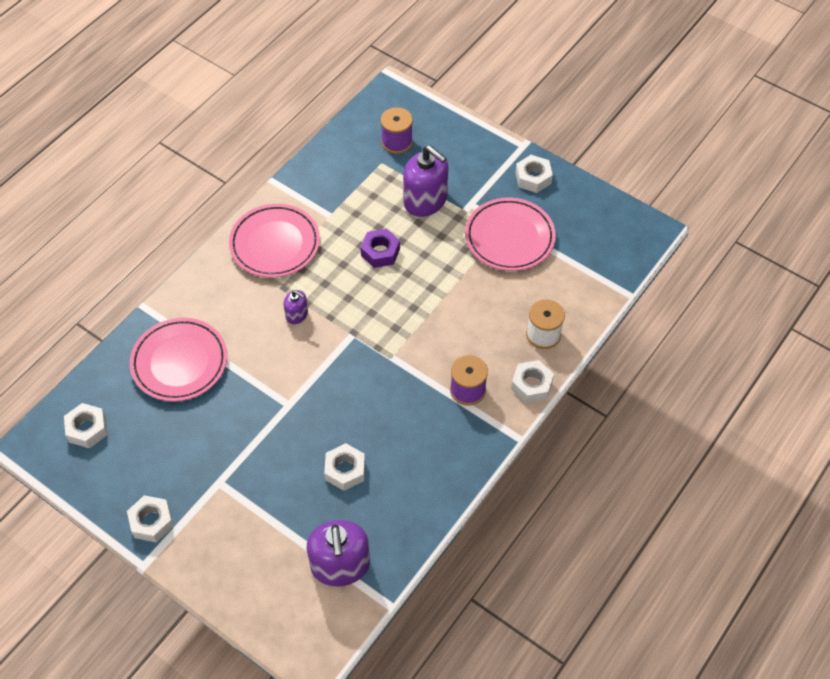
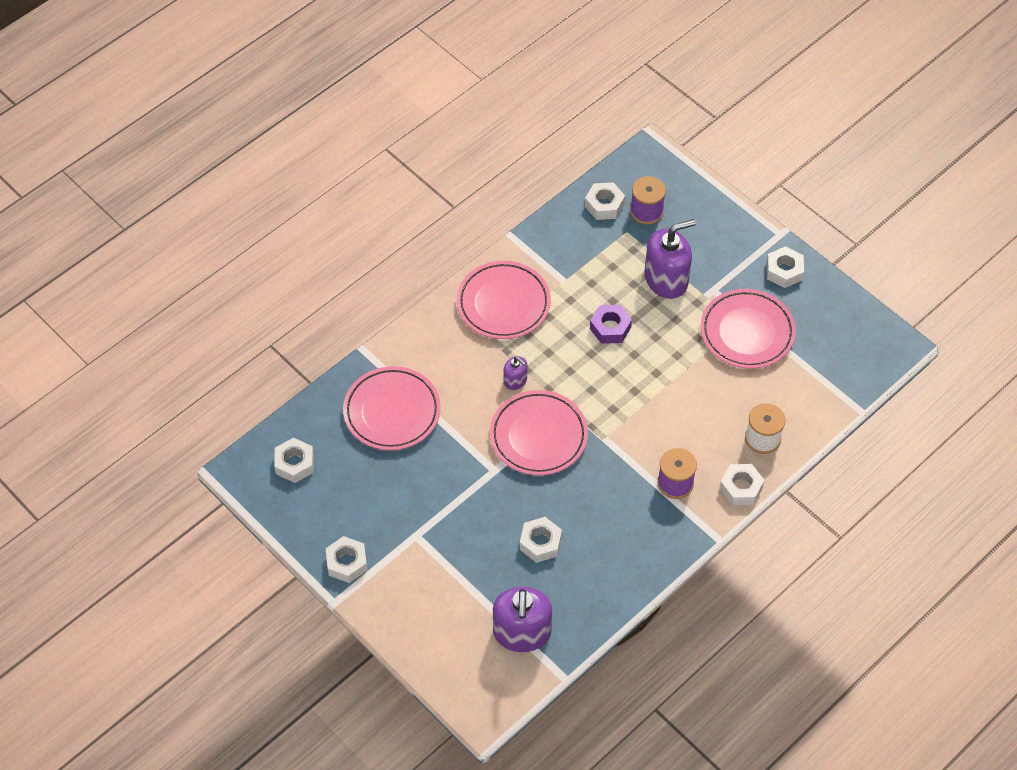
camera: 10 degrees right, 0 degrees up
purple soap dispenser [403,145,449,217] -> purple soap dispenser turned 75 degrees counterclockwise [645,219,696,299]
none -> pink plate [490,390,588,476]
none -> white nut [585,182,625,220]

